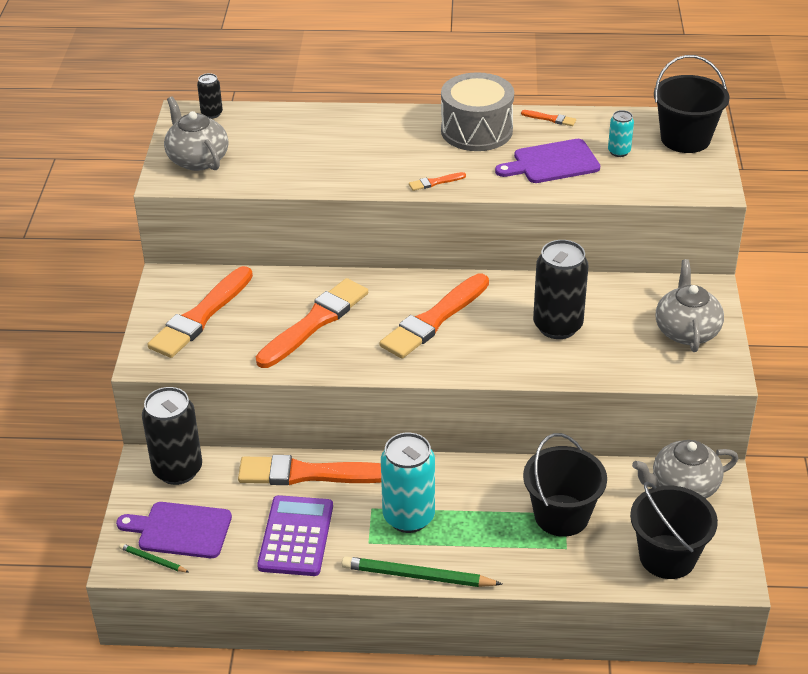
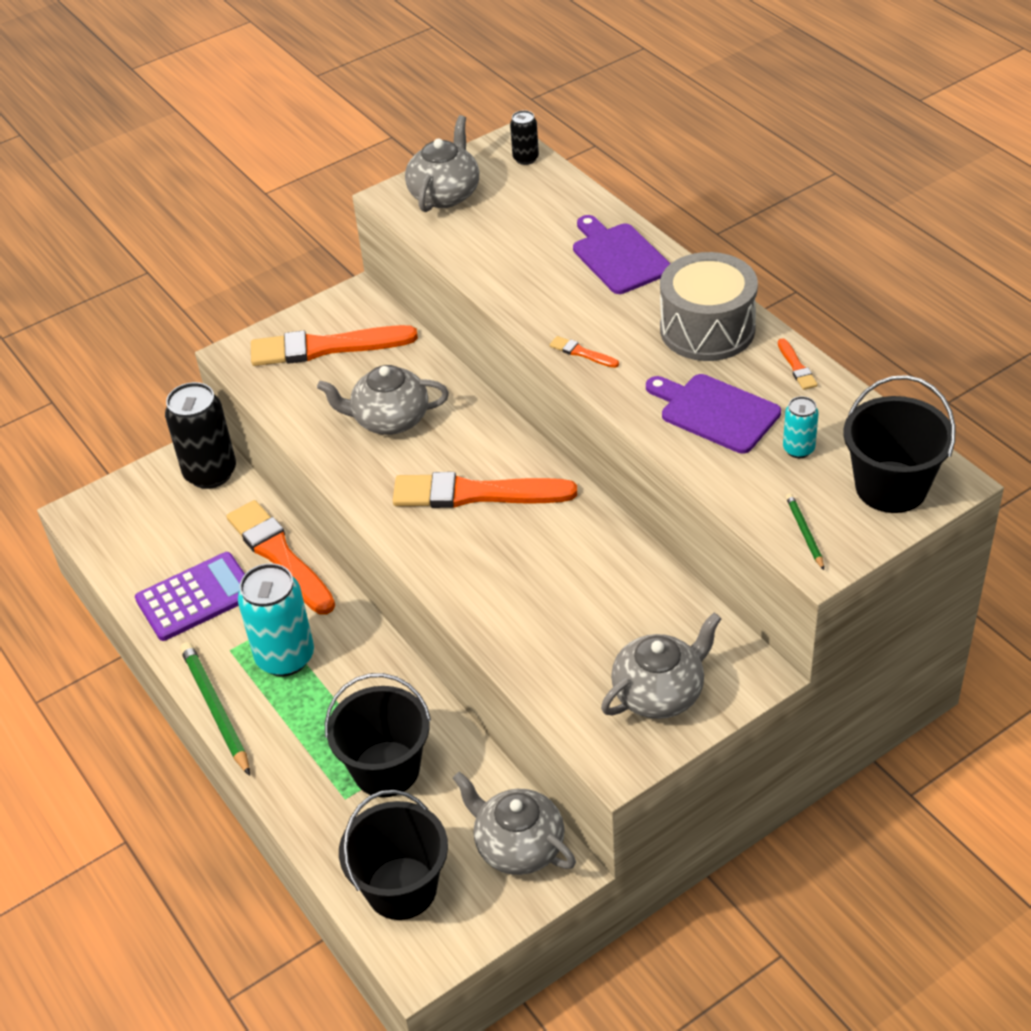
camera: 55 degrees right, 5 degrees up
purple cutting board [116,502,232,558] -> purple cutting board moved to [573,215,670,294]
green pencil [119,543,189,573] -> green pencil moved to [786,493,824,570]
orange brush [256,278,368,368] -> grey teapot [317,365,449,435]
black can [533,240,589,339] -> none

